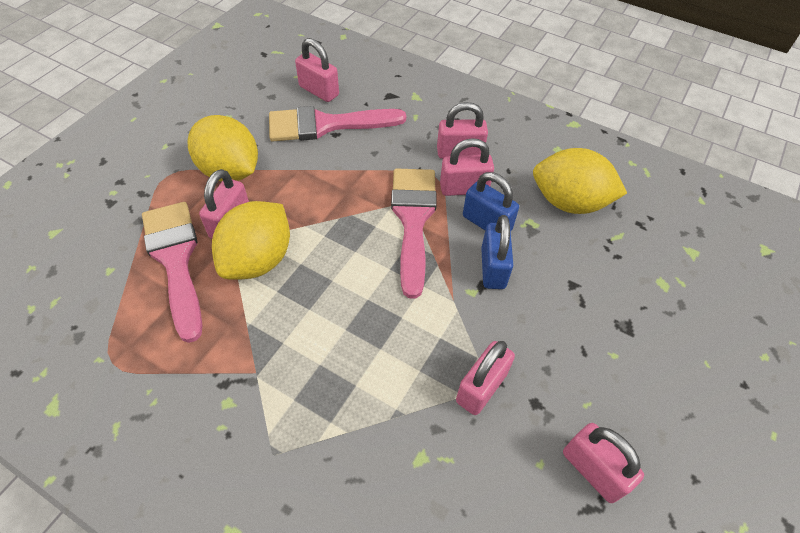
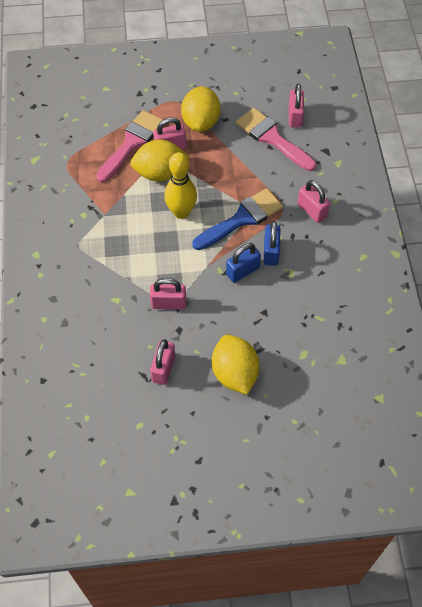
camera: 55 degrees right, 5 degrees up
pink brush [391,169,437,299] -> blue brush [192,188,283,250]
pink padlock [440,138,494,196] -> none
yellow lemon [533,148,627,214] -> yellow lemon moved to [212,335,260,395]
none -> yellow bowling pin [164,152,197,219]

